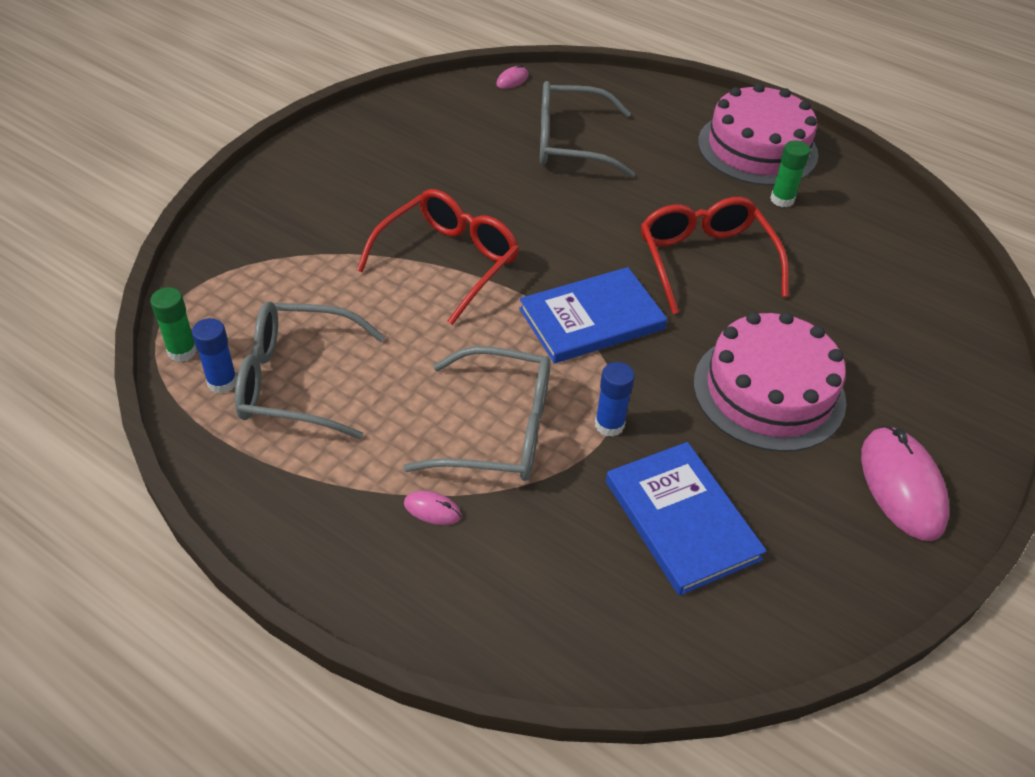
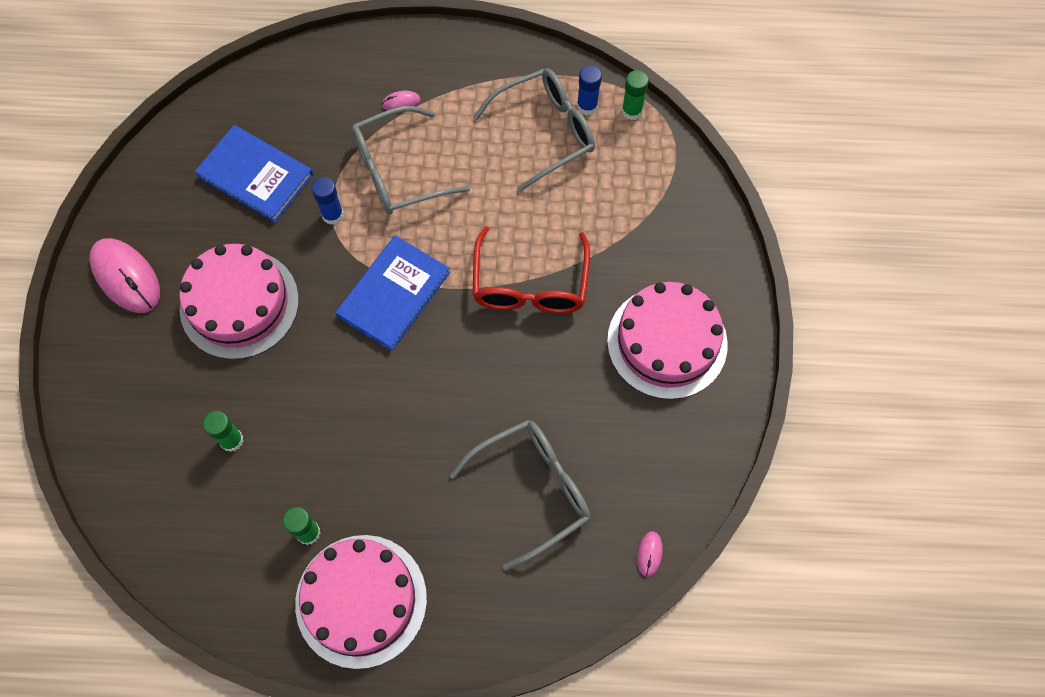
camera: 150 degrees right, 20 degrees up
red glasses [641,197,789,314] -> none
none -> green glue stick [203,411,243,452]
none -> pink cake [607,282,728,400]

